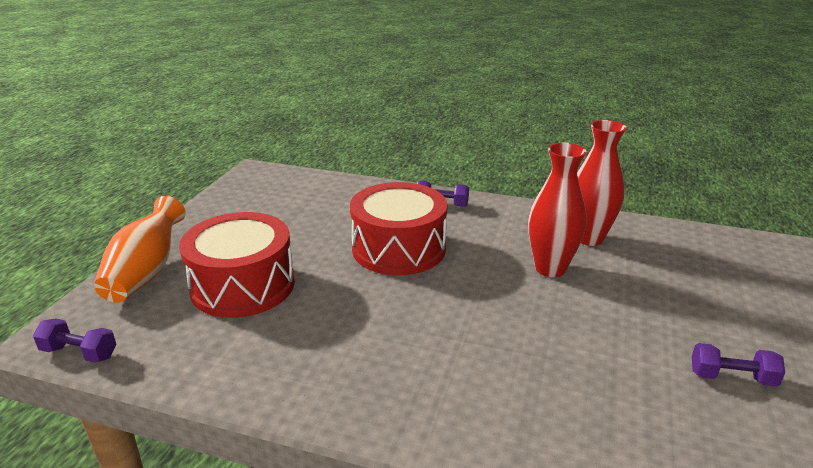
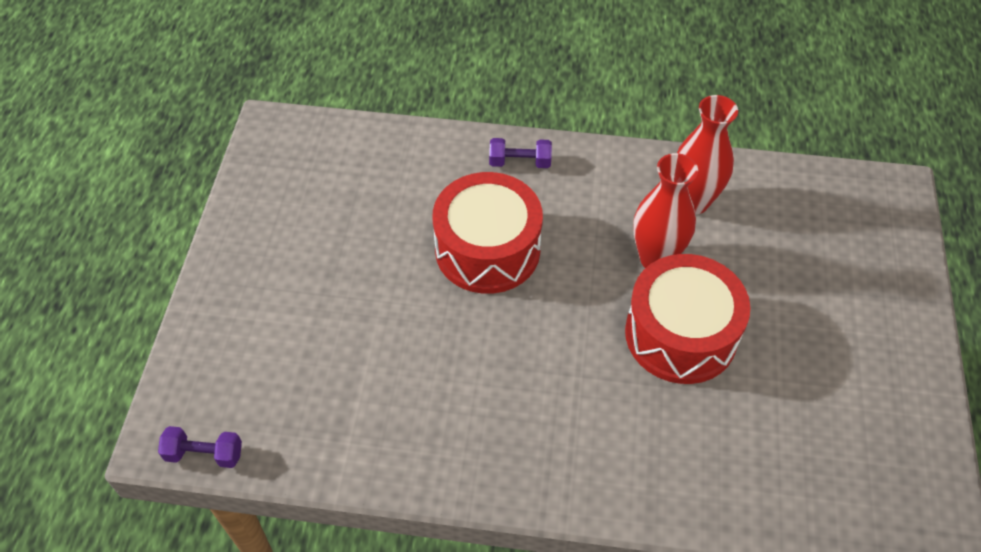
camera: 10 degrees left, 25 degrees up
orange vase [94,196,186,303] -> none
red drum [179,212,295,318] -> red drum moved to [625,254,751,384]
purple dumbbell [692,343,785,387] -> none

